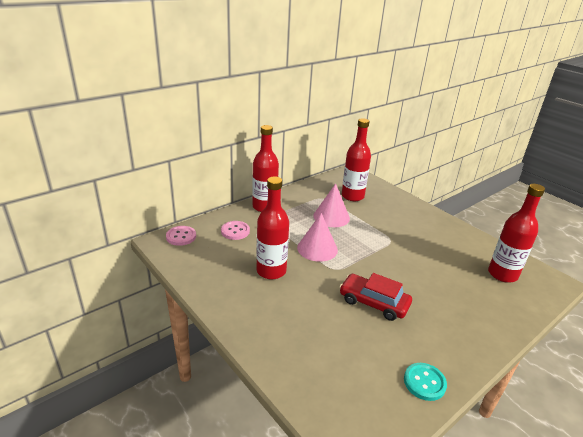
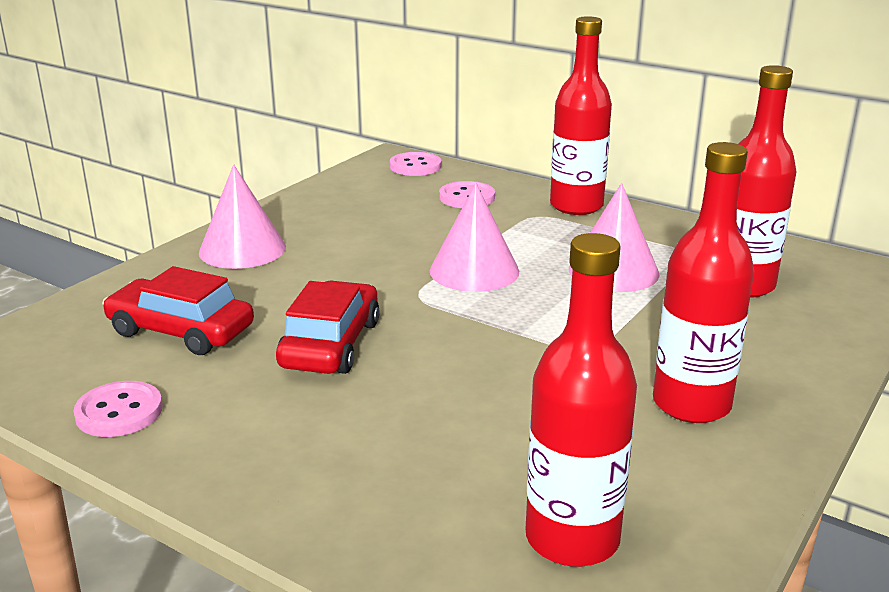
camera: 75 degrees right, 5 degrees down
red bottle [256,176,289,279] -> red bottle moved to [653,142,754,423]
turquoise button [404,363,447,401] -> pink button [73,381,163,437]
none -> red car [103,266,254,355]
none -> pink cone [199,165,286,269]

